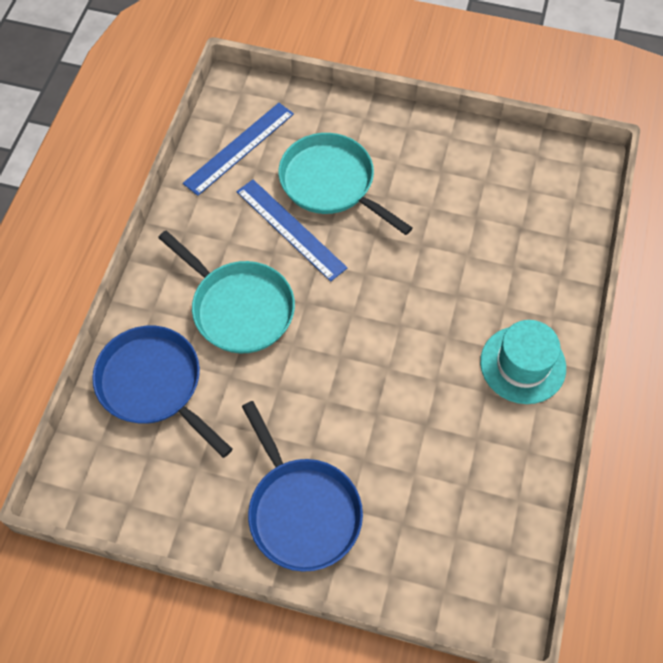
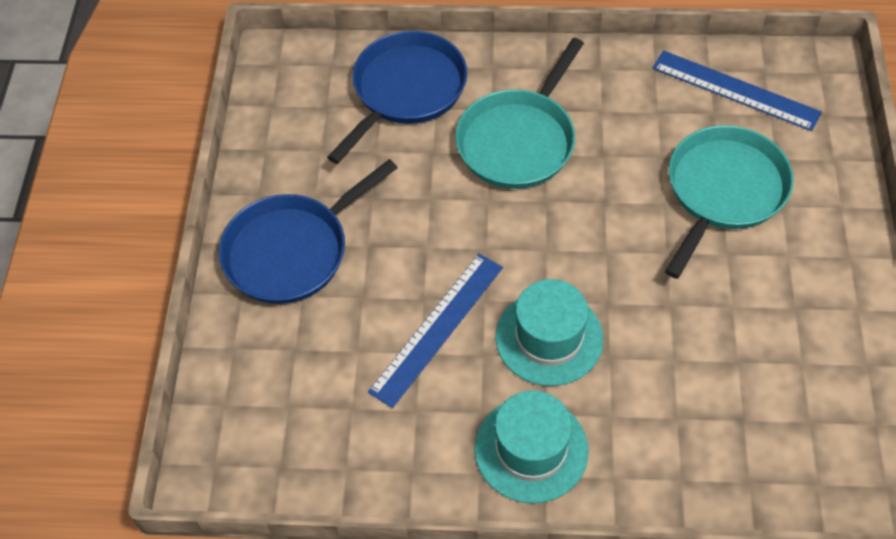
camera: 80 degrees right, 5 degrees down
blue ruler [236,180,347,281] -> blue ruler moved to [368,254,503,408]
none -> turquoise hat [495,279,603,386]

